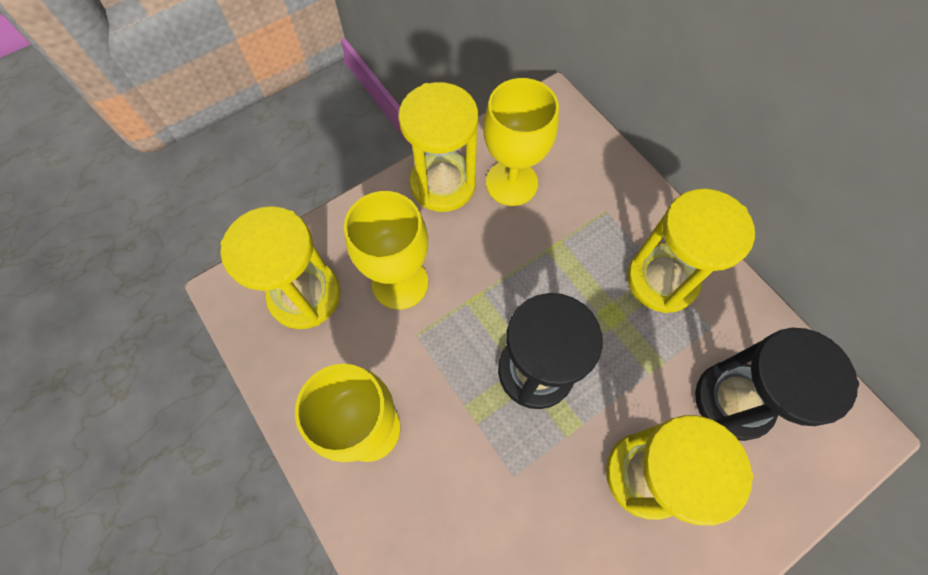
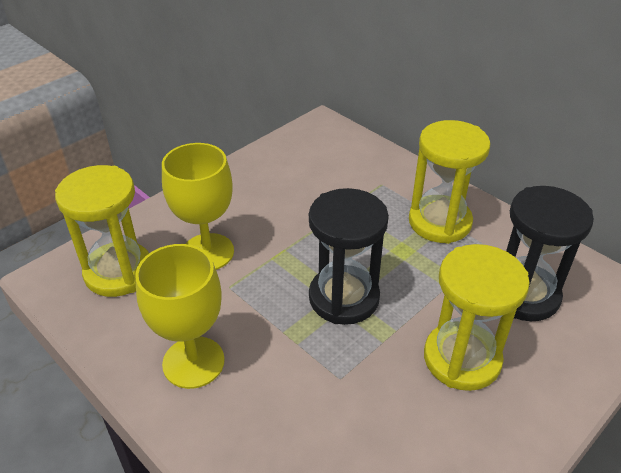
camera: 10 degrees left, 25 degrees down
yellow hourglass [398,82,478,212] -> none
yellow goblet [483,78,559,206] -> none

